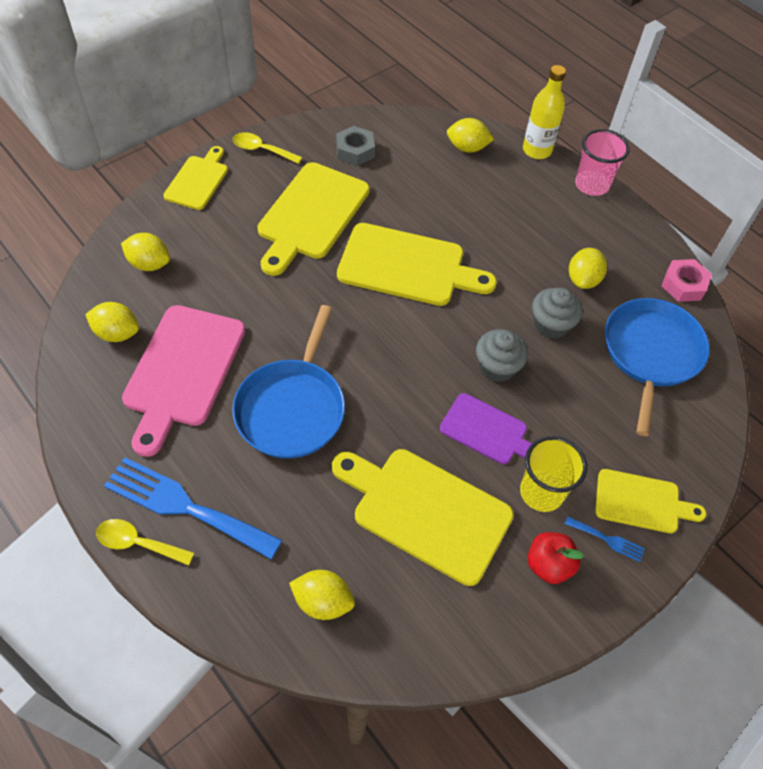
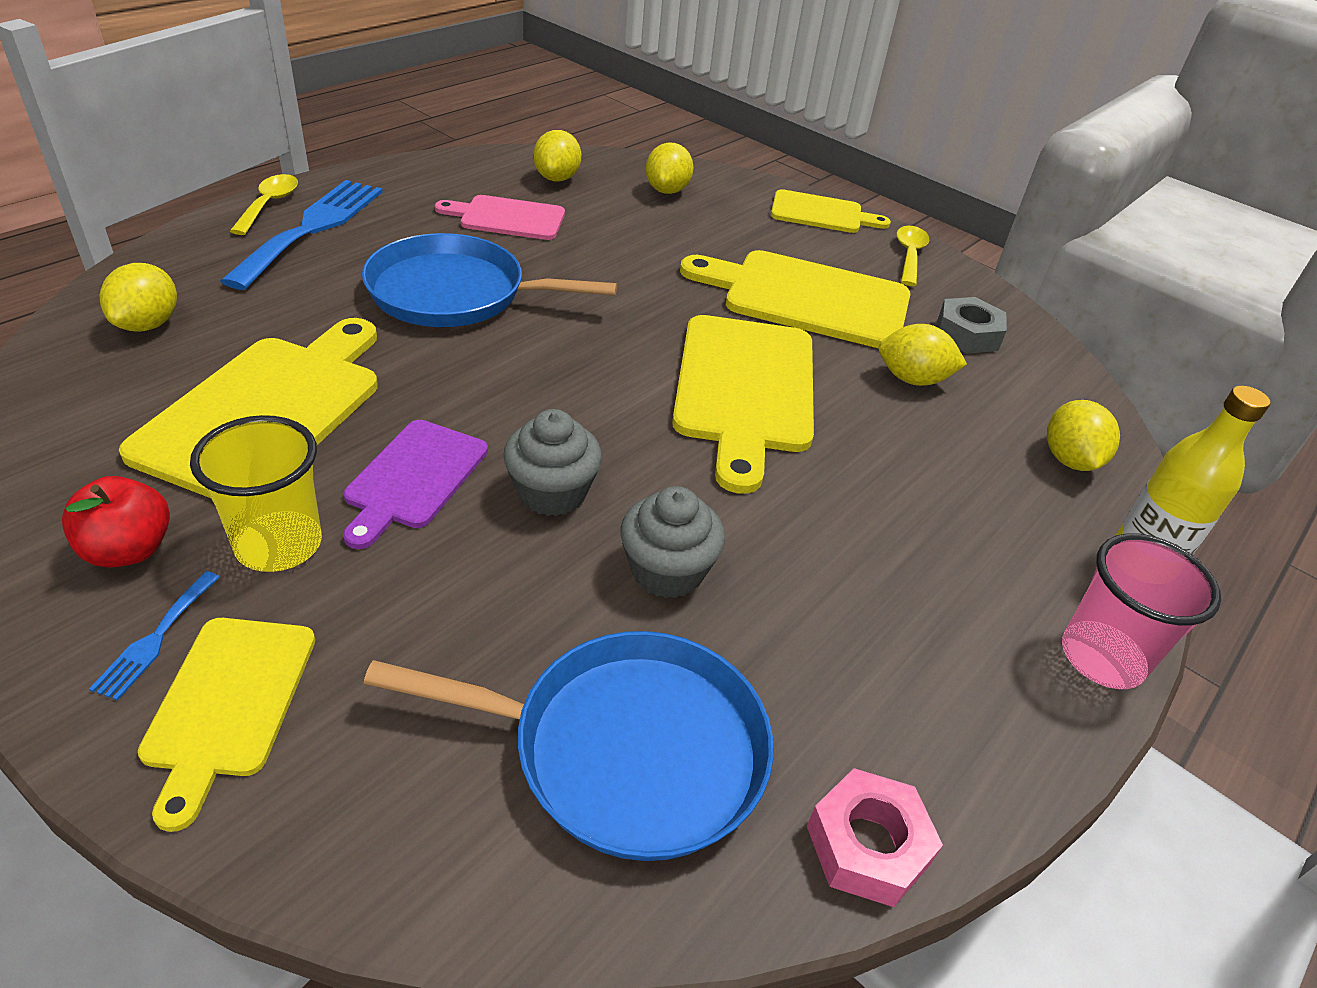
camera: 80 degrees right, 15 degrees down
pink cutting board [122,305,245,457] -> pink cutting board [435,195,565,240], size x0.59
yellow lemon [569,248,607,289] -> yellow lemon moved to [878,324,967,386]

